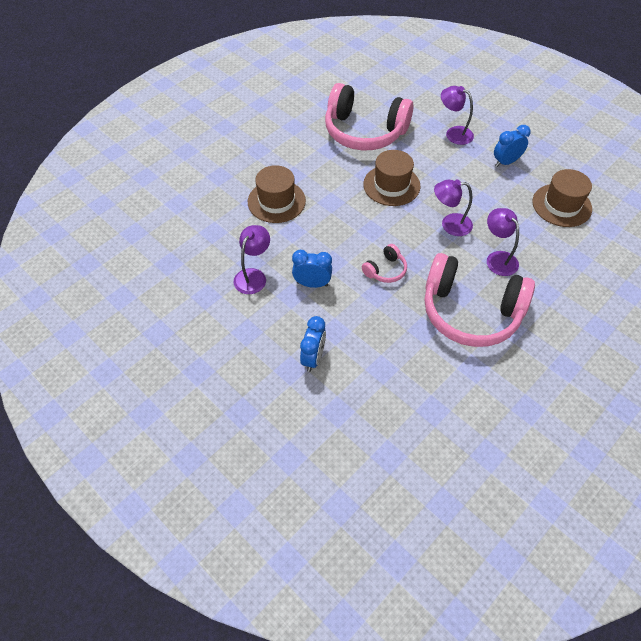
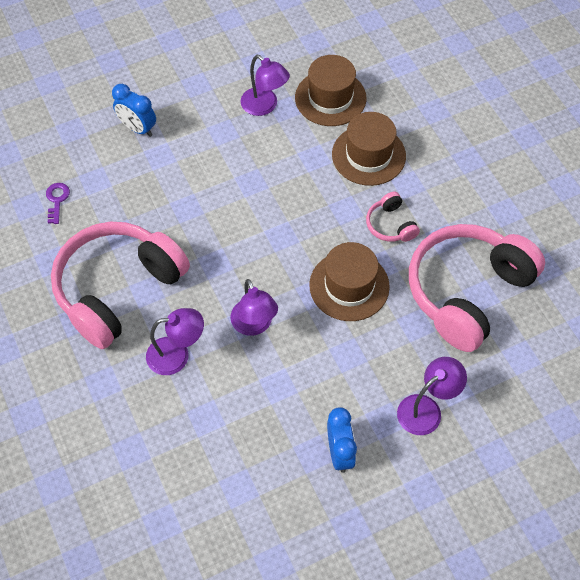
camera: 110 degrees right, 5 degrees up
blue clock [292,250,332,288] -> none
pink headphones [362,244,407,283] -> pink headphones moved to [366,192,420,242]
purple lamp [434,179,473,236] -> purple lamp turned 135 degrees clockwise [230,279,278,336]
brown hat [532,169,592,227] -> brown hat moved to [295,55,367,126]
none -> purple key [46,183,70,224]

